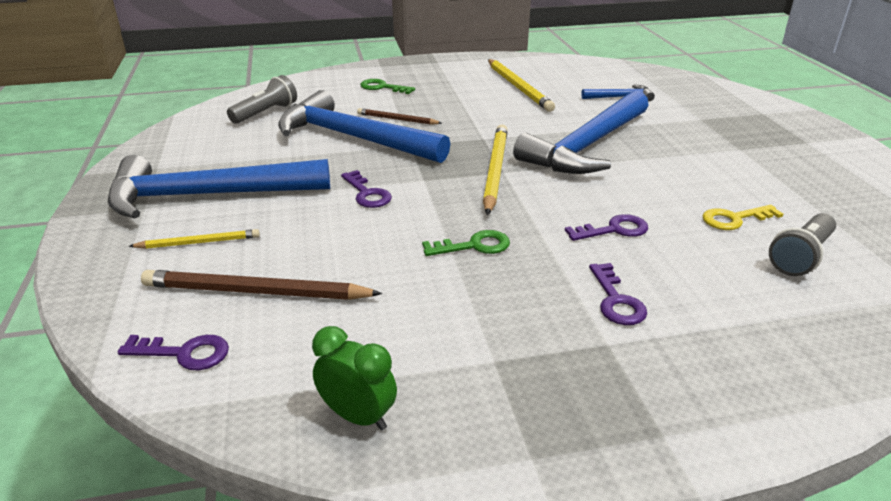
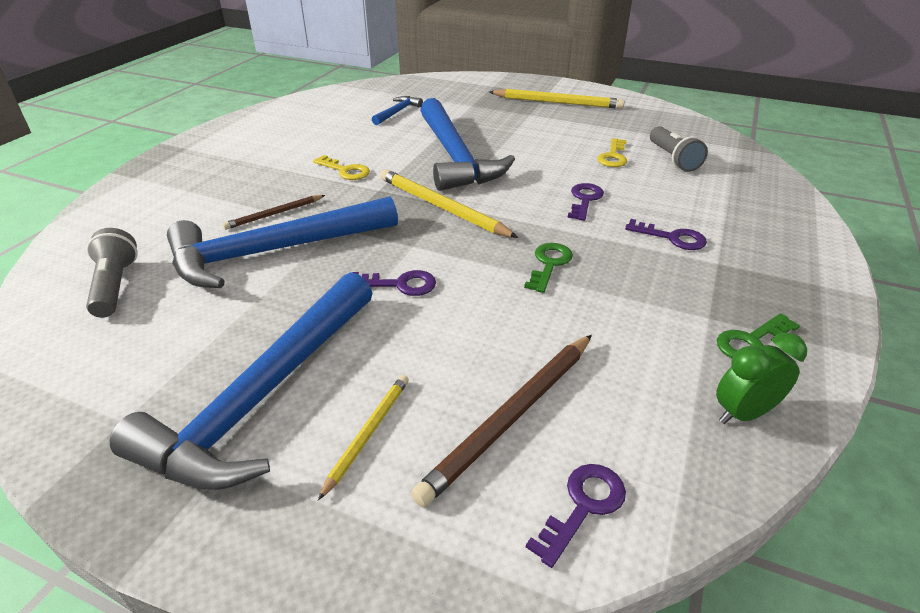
camera: 55 degrees left, 5 degrees up
green key [360,79,415,94] -> green key moved to [717,313,800,358]
yellow pencil [488,59,555,112] -> yellow pencil moved to [489,89,625,109]
none -> yellow key [313,155,370,180]

